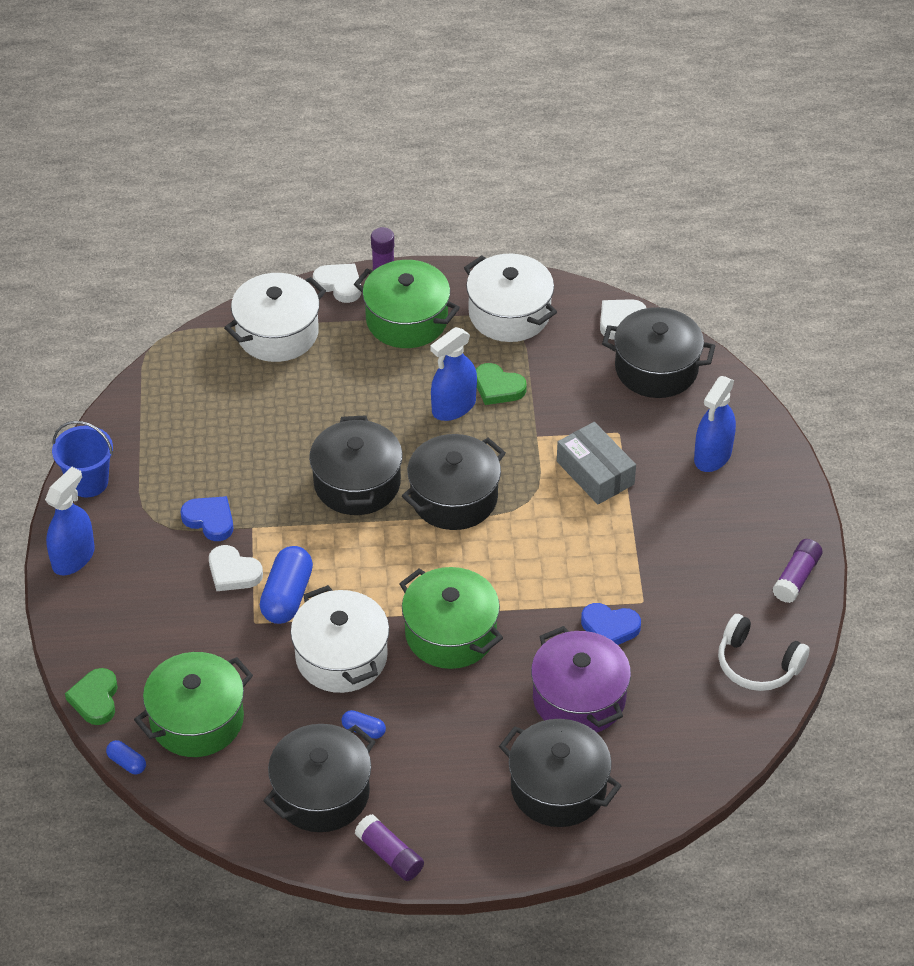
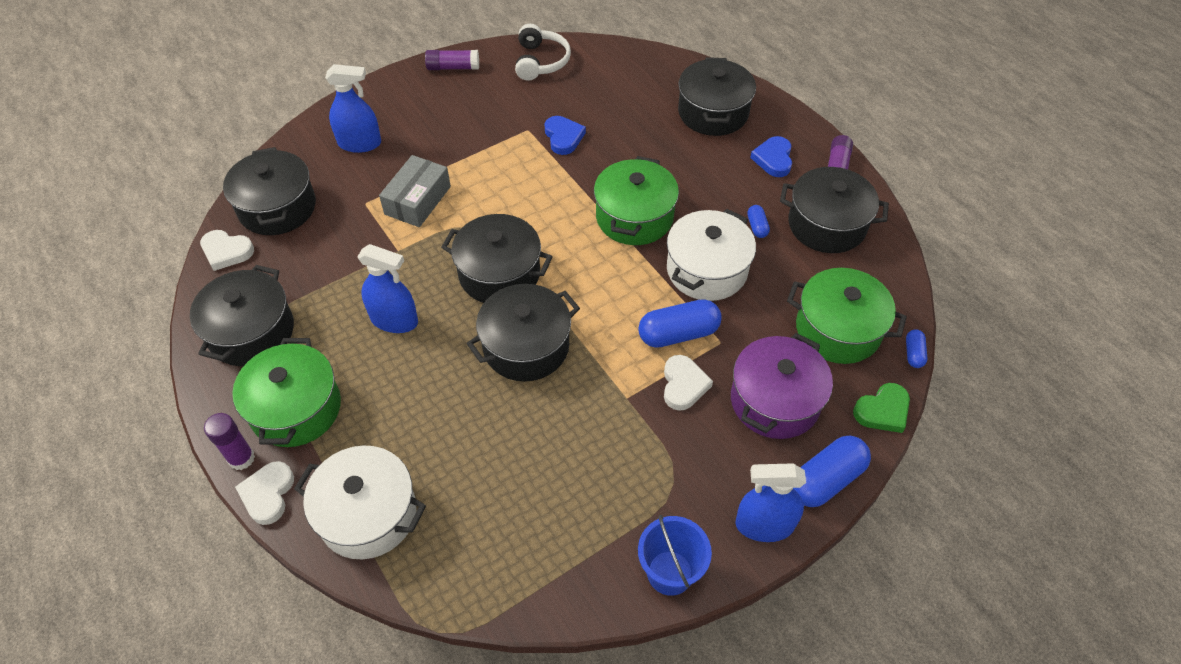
camera: 120 degrees left, 5 degrees up
blue heart [181,496,234,541] -> blue heart moved to [750,136,792,177]
white pot [464,254,557,342] -> black pot [190,265,294,366]
green heart [476,363,527,405] -> none
purple pot [531,626,631,732] -> purple pot moved to [731,333,833,439]
none -> blue capsule [793,436,871,507]

